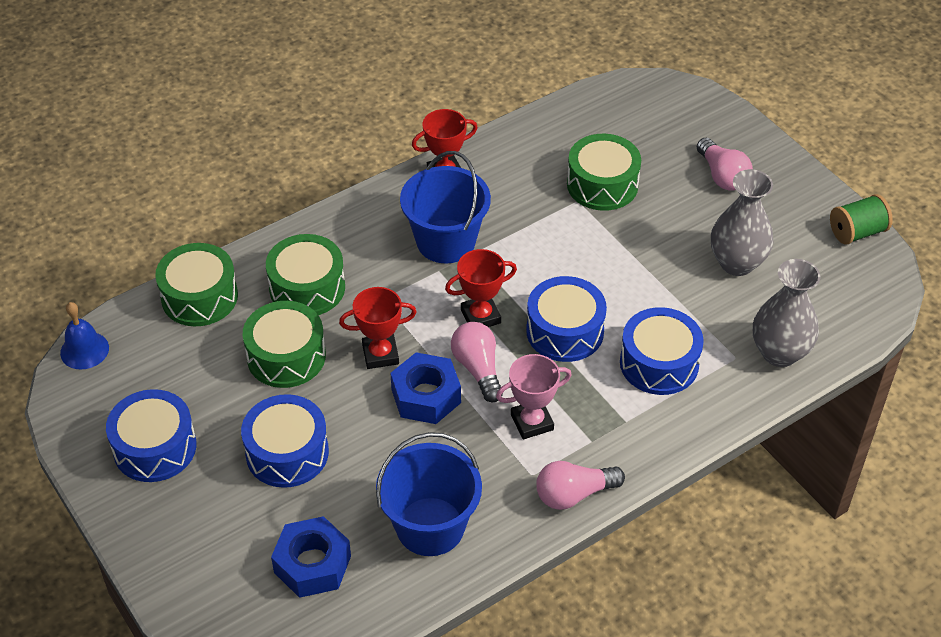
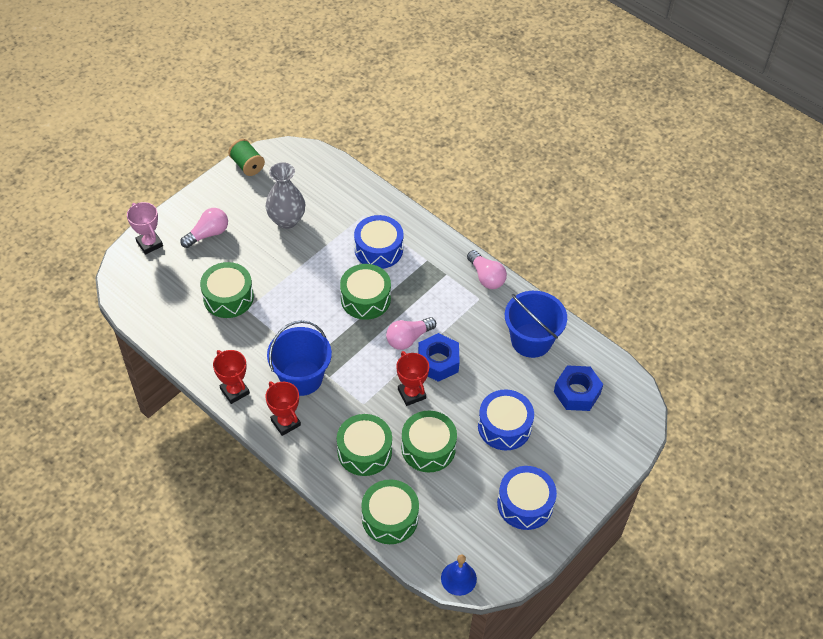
camera: 105 degrees left, 5 degrees up
red trophy [445,249,517,327] -> red trophy moved to [265,381,301,436]
pink trophy [496,354,572,439] -> pink trophy moved to [127,202,163,255]
blue drum [526,276,607,362] -> green drum [340,264,391,320]
grey vase [753,259,821,367] -> none

